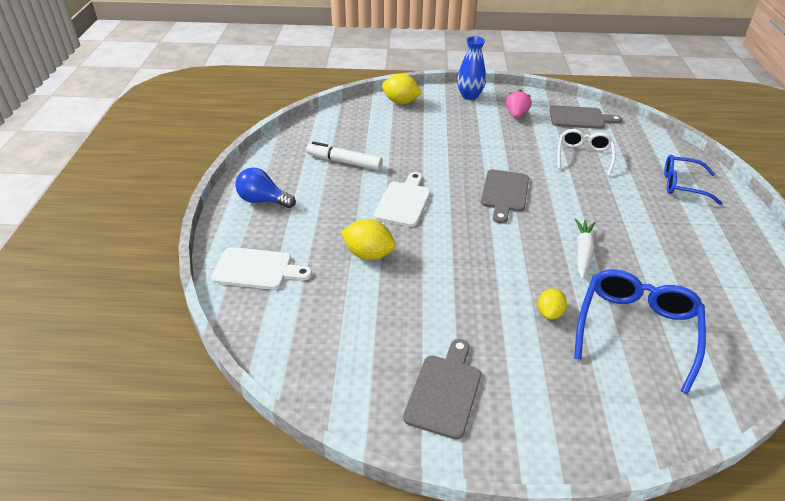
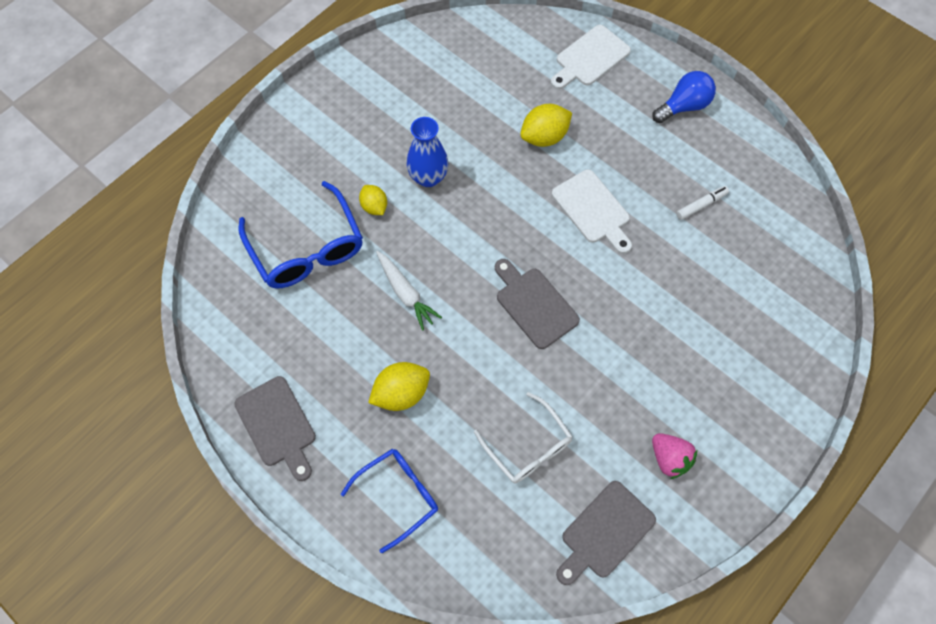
camera: 130 degrees right, 25 degrees up
white marker [306,141,383,170] -> white marker [676,186,729,220], size x0.61
yellow lemon [382,74,422,104] -> yellow lemon moved to [368,362,430,411]
grey cutting board [403,339,481,440] -> grey cutting board moved to [234,376,316,481]
blue vase [457,36,486,100] -> blue vase moved to [406,117,449,187]

